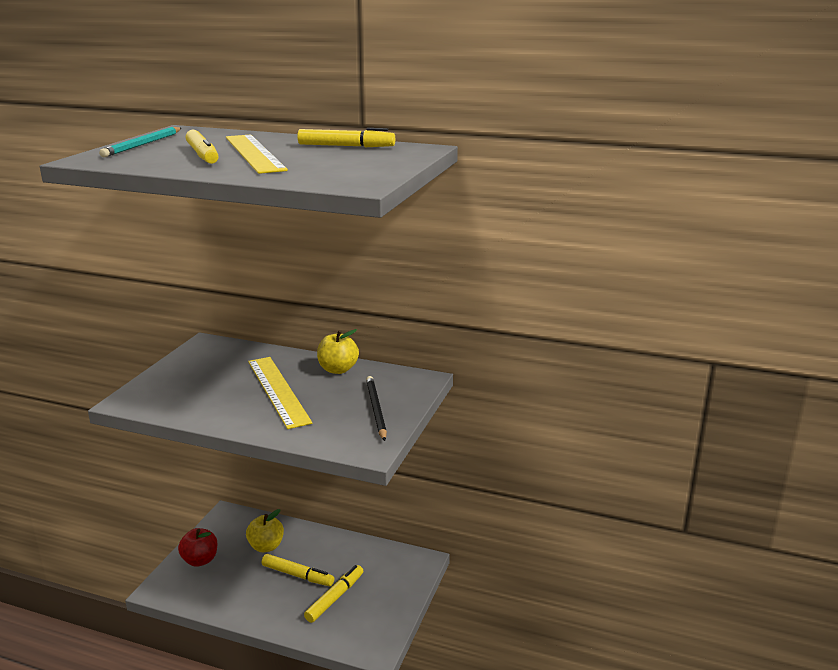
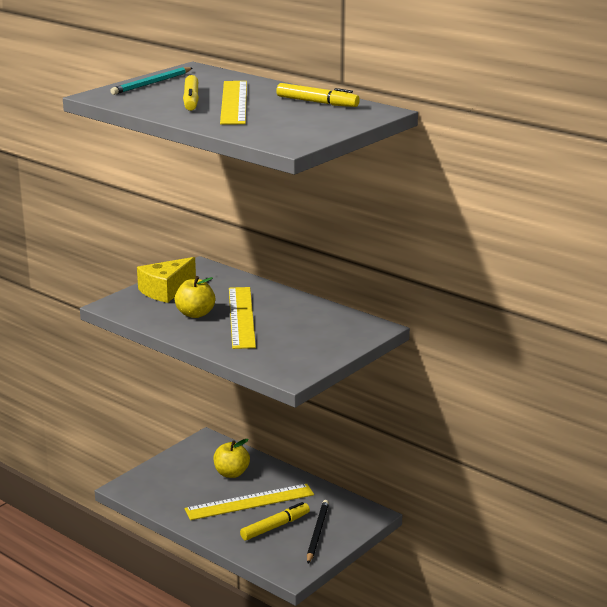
camera: 20 degrees right, 0 degrees up
red apple [178,528,217,567] -> none
yellow marker [262,554,334,586] -> yellow ruler [185,484,314,520]
yellow apple [317,329,359,374] -> yellow apple moved to [175,276,215,318]
black pencil [366,376,387,441] -> black pencil moved to [307,500,329,563]
none -> yellow cheese [137,257,196,303]

